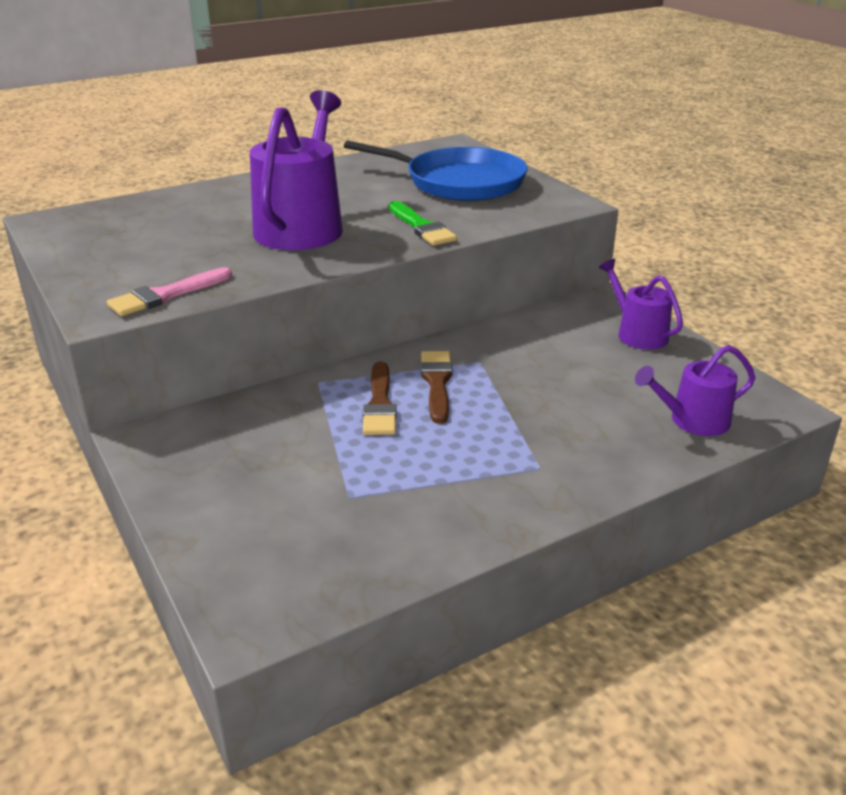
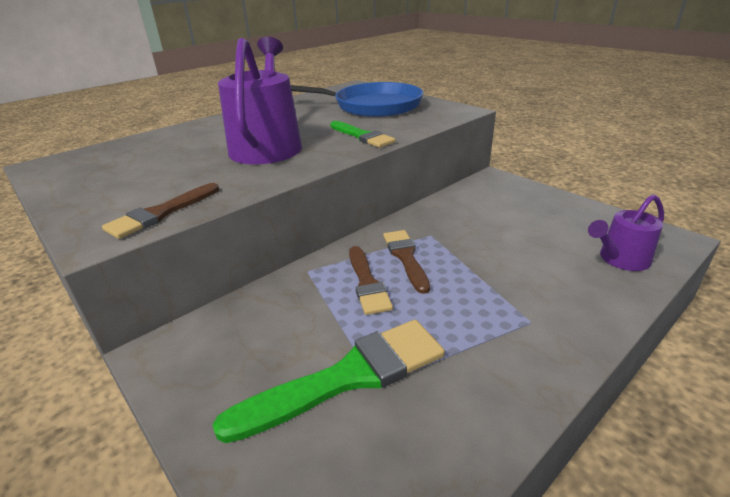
camera: 10 degrees left, 0 degrees up
pink brush [107,267,232,316] -> brown brush [102,183,219,239]
purple watering can [599,259,683,350] -> none
none -> green brush [213,320,445,443]

